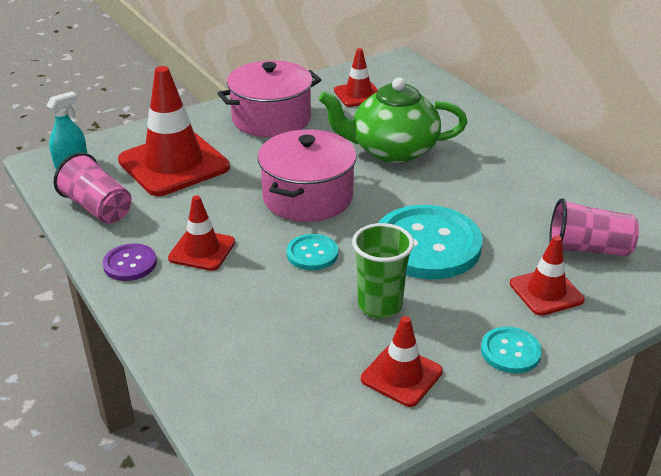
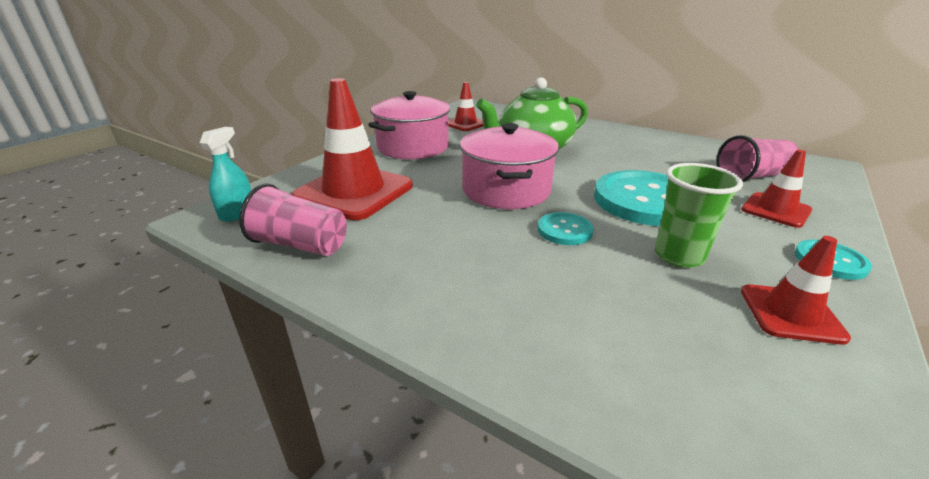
camera: 25 degrees left, 5 degrees down
purple button [103,243,157,281] -> none
red traffic cone [168,196,235,271] -> none

